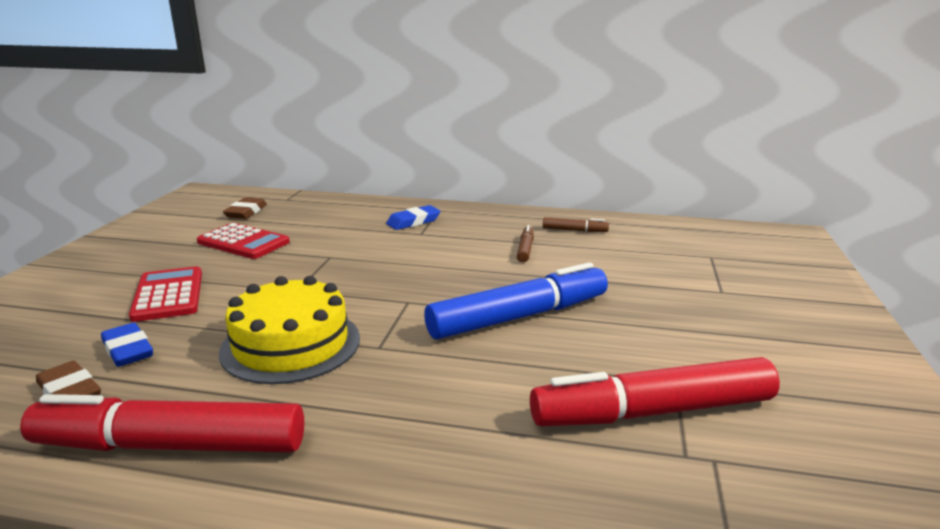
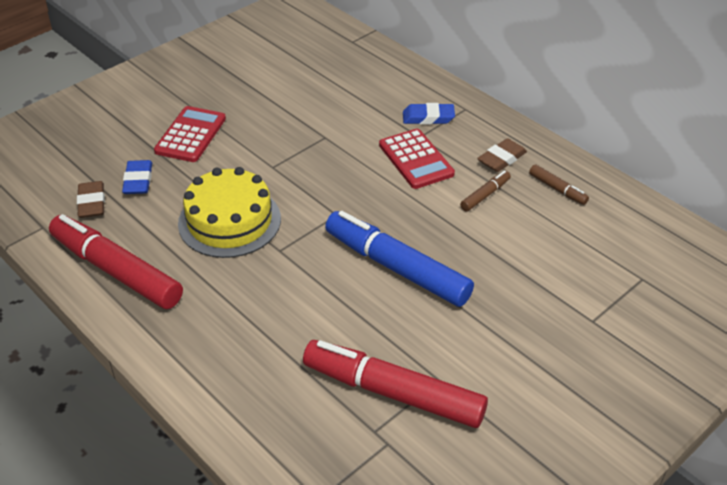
camera: 35 degrees right, 20 degrees up
red calculator [197,223,290,259] -> red calculator moved to [379,129,455,189]
brown eraser [223,198,267,219] -> brown eraser moved to [477,138,527,172]
blue marker [424,262,608,340] -> blue marker turned 150 degrees counterclockwise [325,211,474,307]

